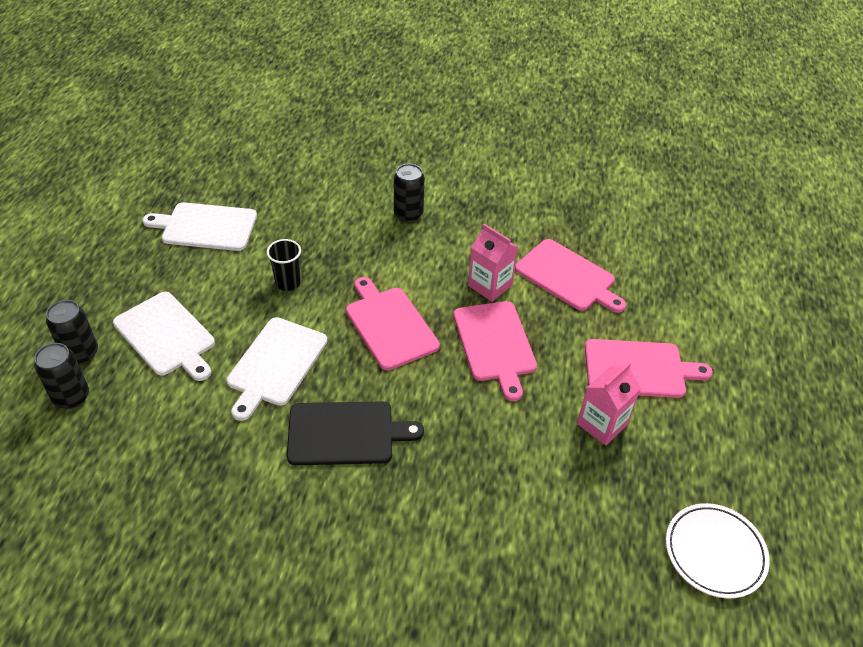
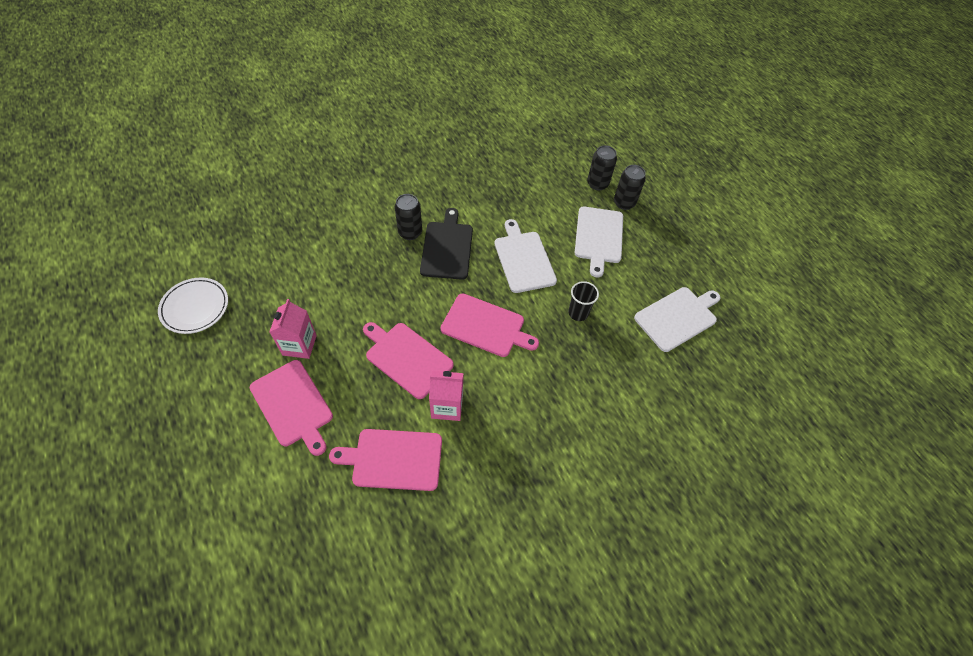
camera: 140 degrees right, 10 degrees up
white cutting board [113,292,215,381] -> white cutting board turned 90 degrees counterclockwise [575,206,623,277]
black cutting board [287,401,424,465] -> black cutting board turned 135 degrees clockwise [420,208,473,280]
black can [394,164,425,222] -> black can moved to [395,194,422,240]
pink cutting board [585,339,713,398] -> pink cutting board turned 90 degrees counterclockwise [250,360,333,456]

